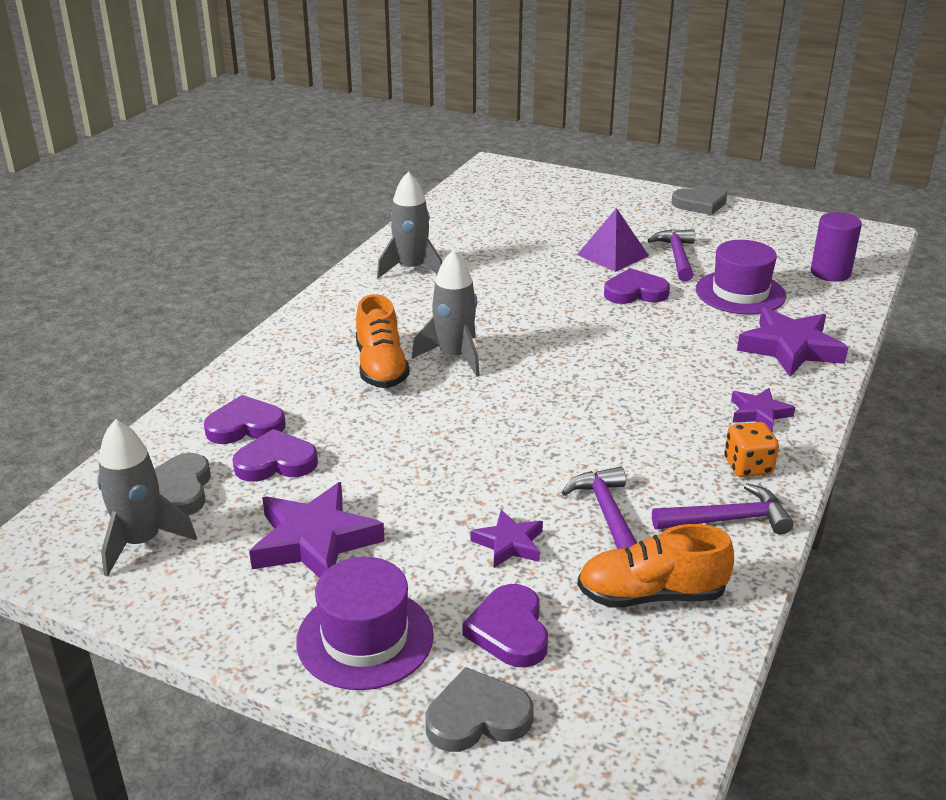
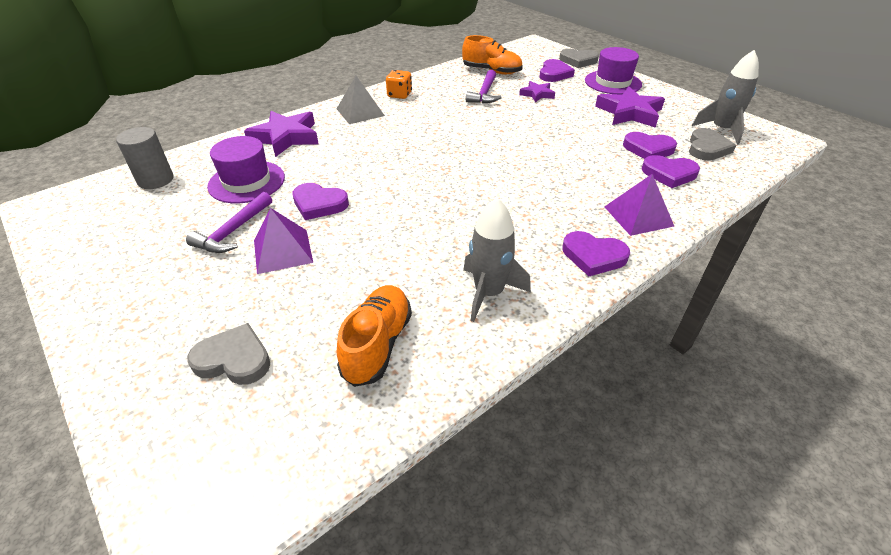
camera: 155 degrees left, 10 degrees up
orange shoe [356,294,410,388] -> orange shoe moved to [337,285,412,387]
grey rocket [412,249,480,377] -> none
purple hammer [652,483,794,535] -> none
grey heart [671,186,727,215] -> grey heart moved to [187,323,270,385]
purple star [731,388,795,431] -> grey pyramid [337,76,385,124]
purple cylinder [811,212,862,282] -> grey cylinder [116,127,174,189]
none -> purple heart [562,231,630,276]
none -> purple pyramid [604,174,674,236]

